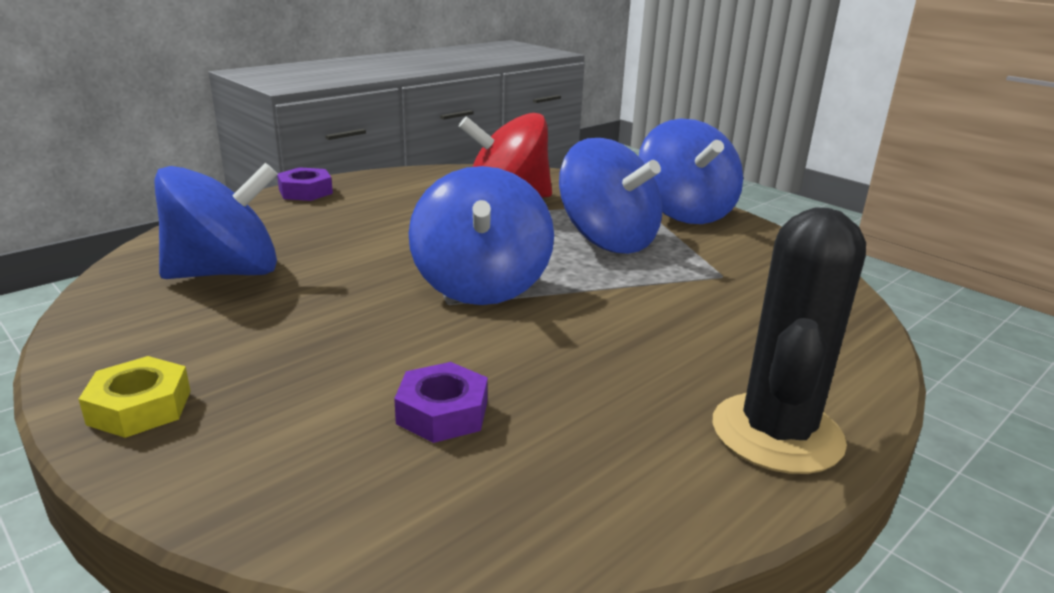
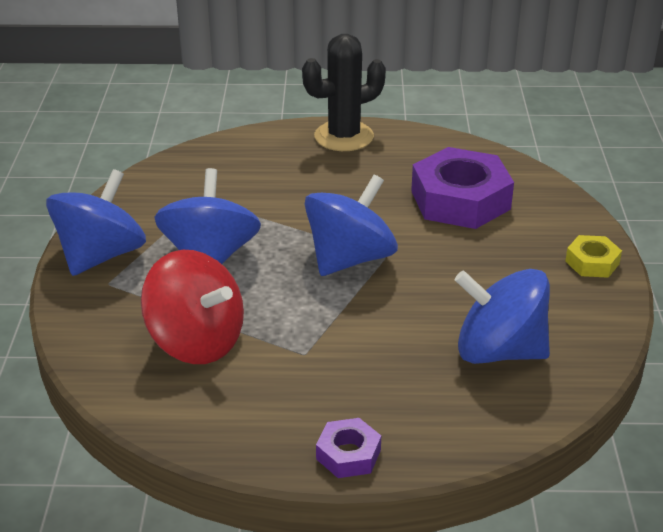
camera: 135 degrees left, 10 degrees up
purple nut [394,362,488,443] -> purple nut [411,147,514,229], size x2.06

